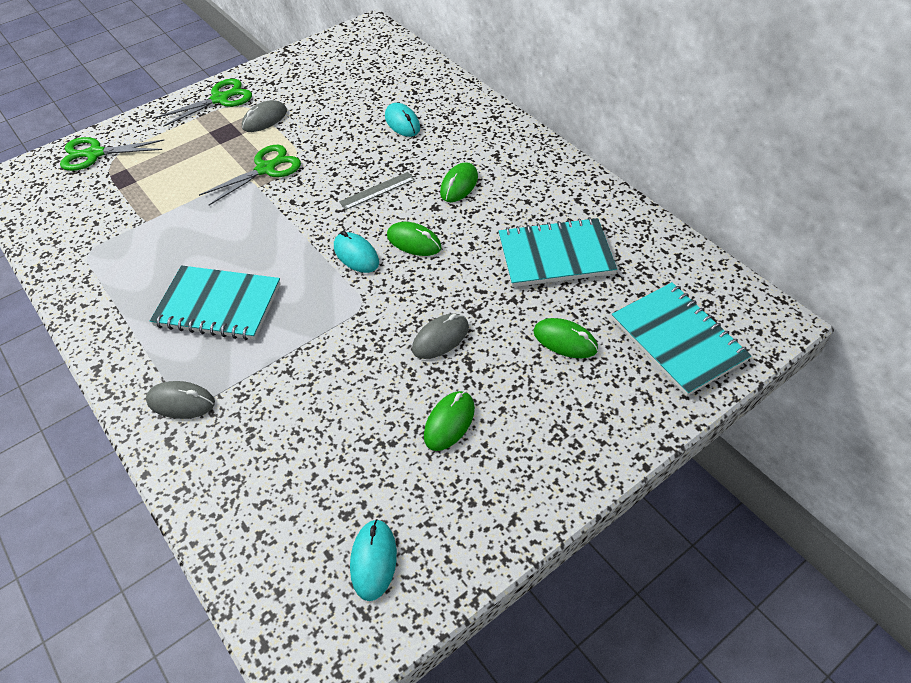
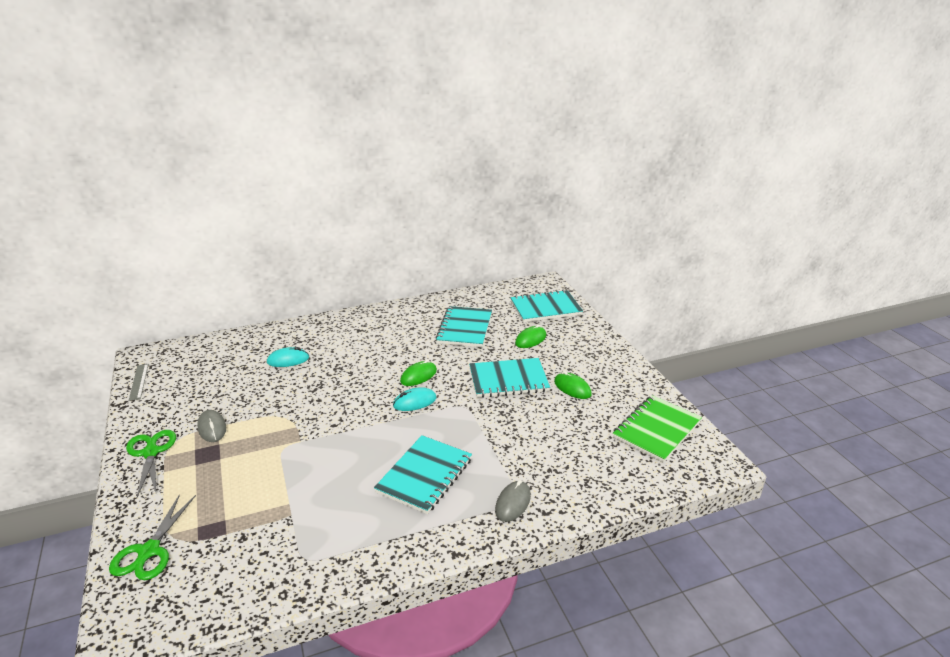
camera: 75 degrees left, 20 degrees down
green scissors [199,145,301,205] -> none
grey ruler [339,172,415,210] -> grey ruler moved to [129,364,149,401]
turquoise mouse [350,519,397,601] -> green notebook [613,395,702,463]
grey mouse [412,313,469,359] -> turquoise notebook [469,358,550,398]
green mouse [440,162,478,202] -> none

